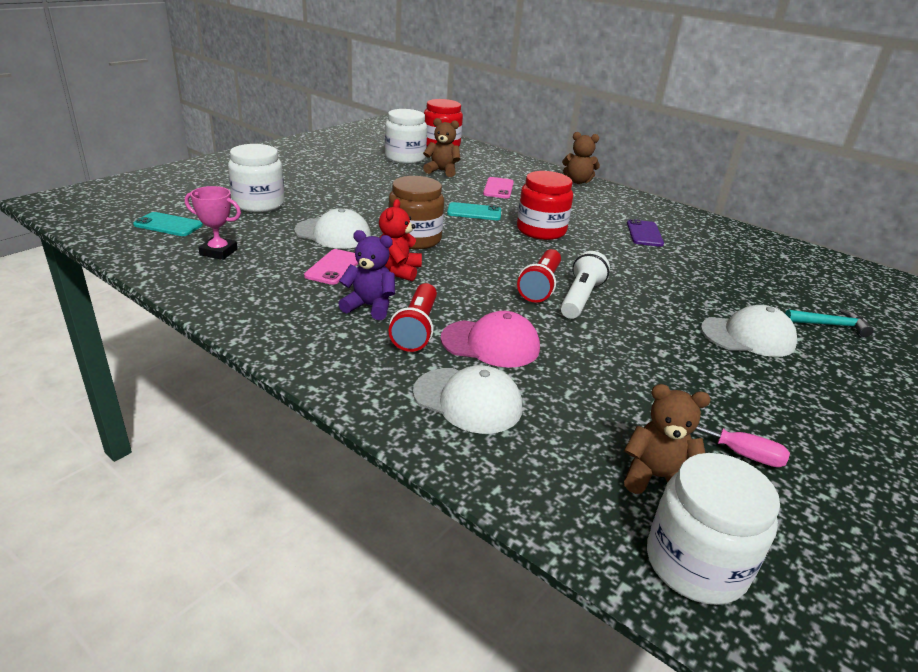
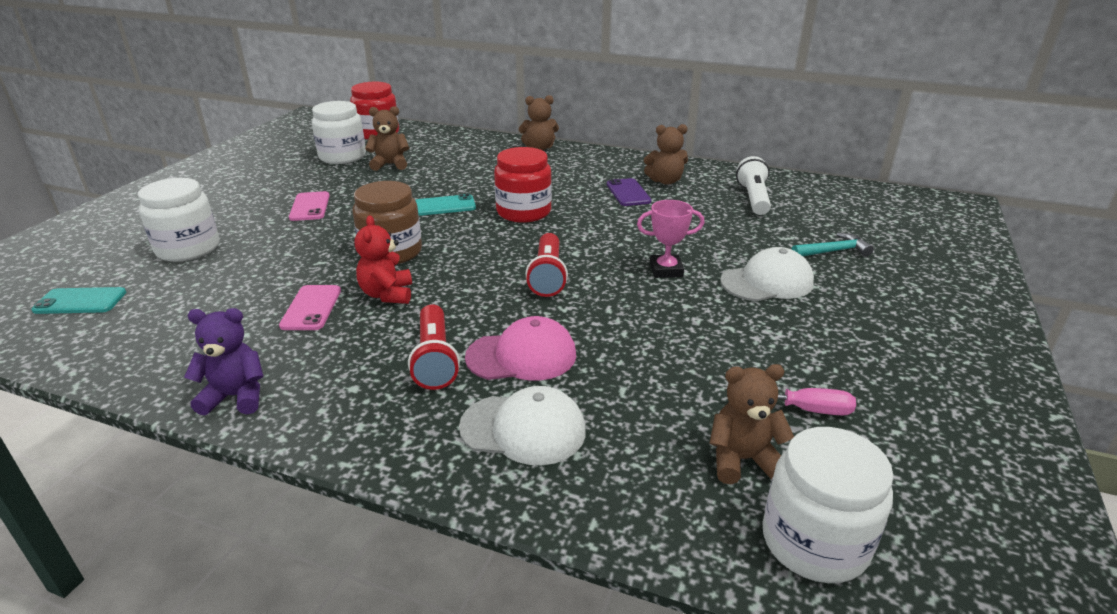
camera: 15 degrees left, 0 degrees up
pink trophy [185,186,241,260] -> pink trophy moved to [637,200,704,278]
white cap [294,208,371,249] -> none
purple teddy bear [338,230,395,320] -> purple teddy bear moved to [184,308,263,416]
pink phone [483,177,514,199] -> pink phone moved to [289,191,330,221]
white flashlight [561,251,610,319] -> white flashlight moved to [736,156,771,215]
none -> brown teddy bear [644,124,688,185]

